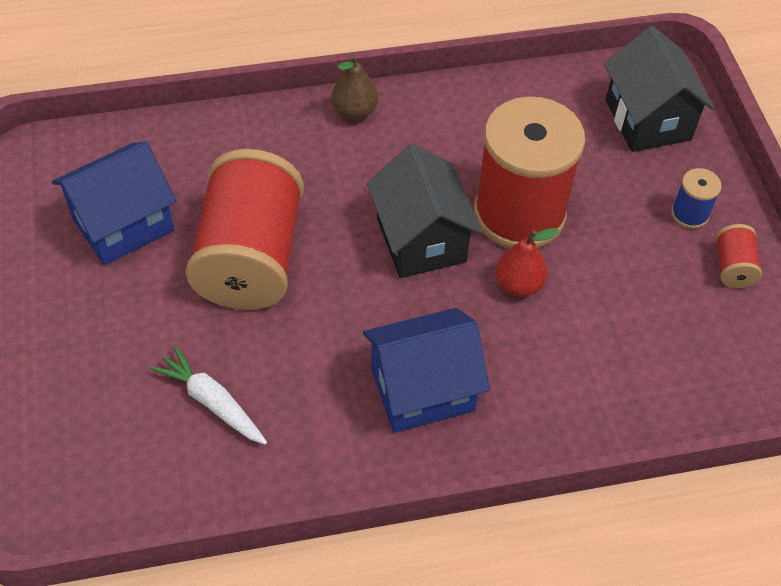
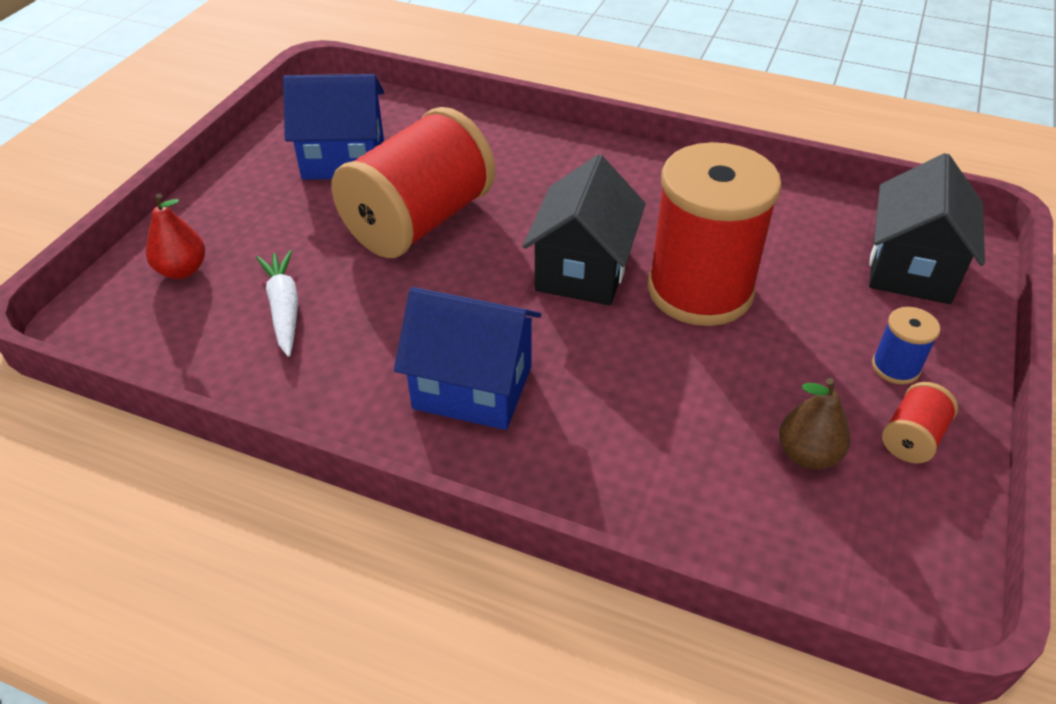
camera: 35 degrees right, 10 degrees down
brown pear [331,55,378,120] -> brown pear moved to [779,378,851,470]
red pear [495,228,559,297] -> red pear moved to [146,193,205,279]

